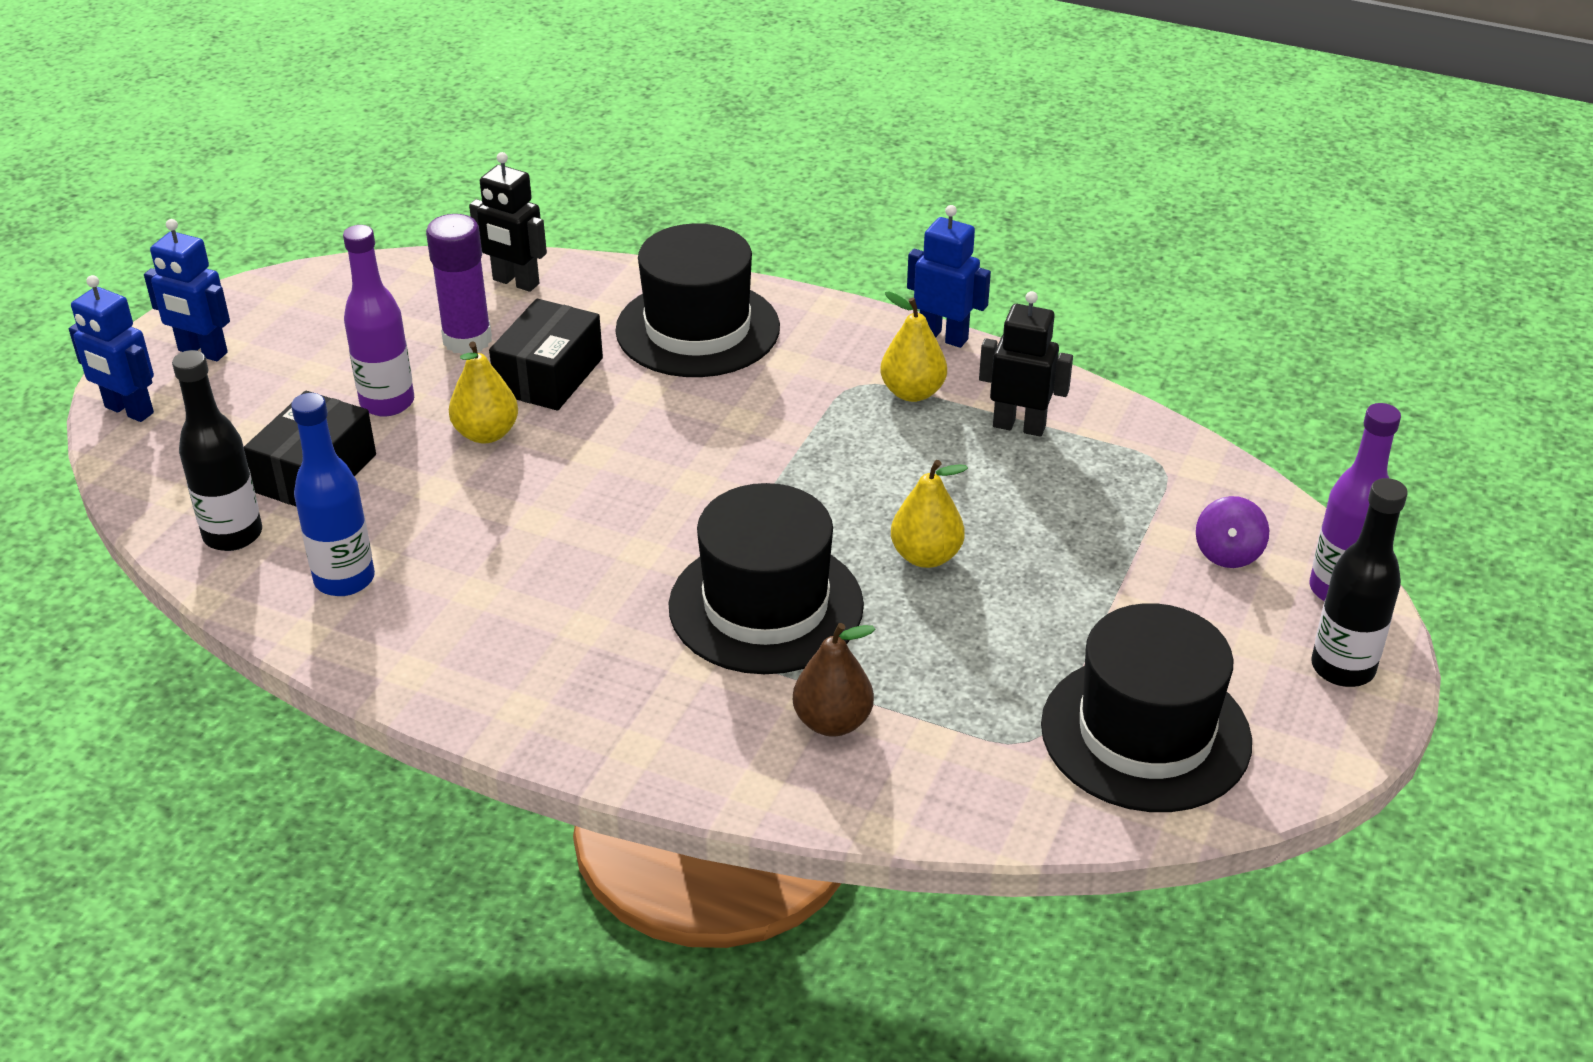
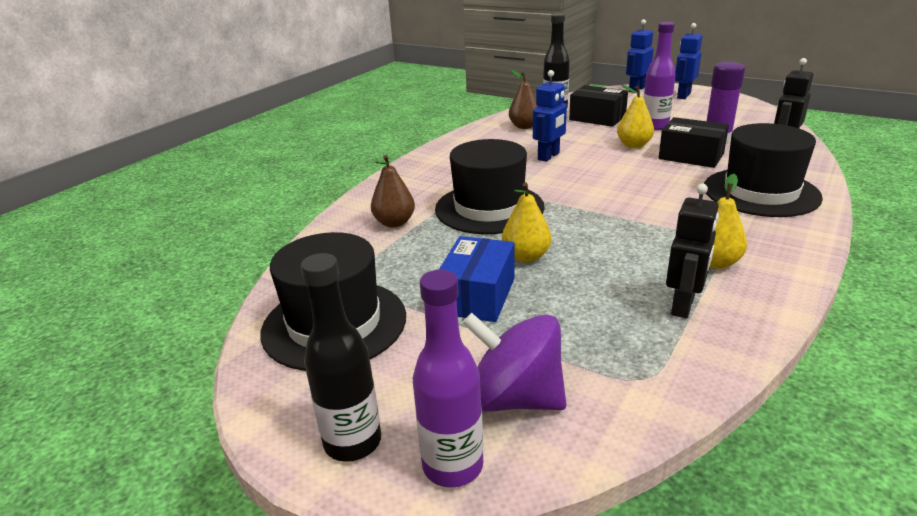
camera: 100 degrees right, 10 degrees down
blue bottle [291,393,375,596] -> brown pear [509,70,538,129]
blue robot [907,205,991,348] -> blue robot moved to [533,70,567,162]
purple spinning top [1196,496,1269,568] -> purple spinning top [462,313,566,411], size x1.81
none -> blue box [439,236,515,322]

